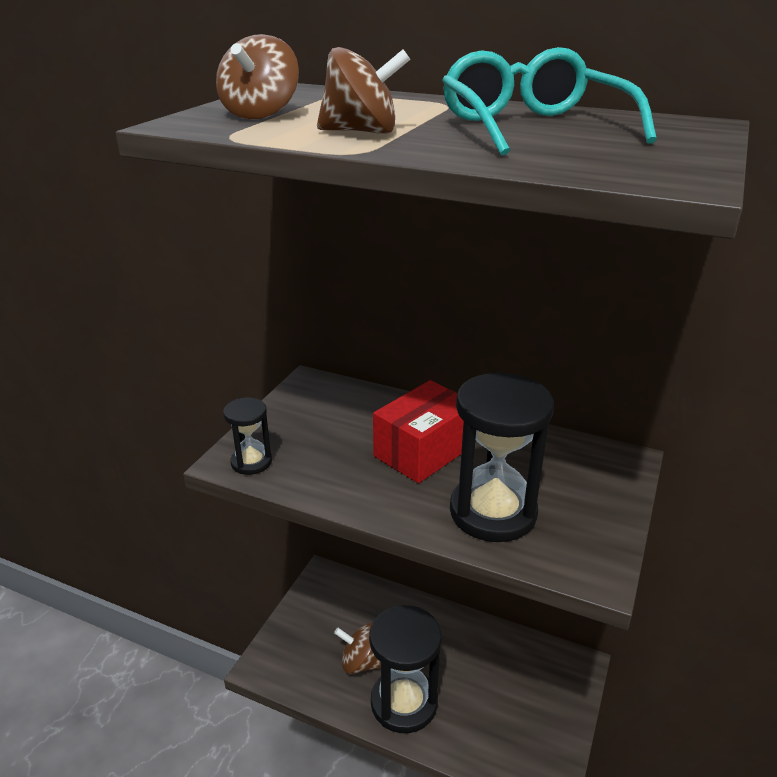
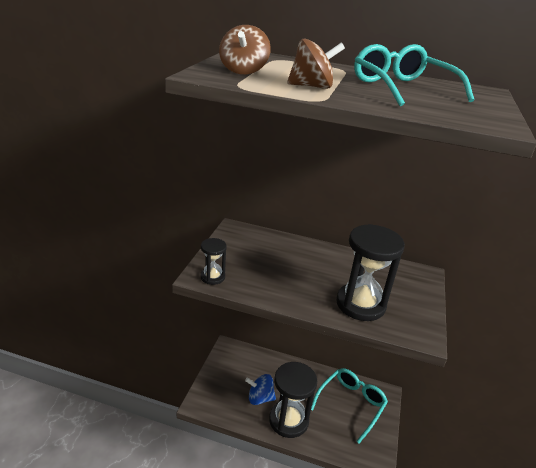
camera: 10 degrees left, 0 degrees up
brown spinning top [334,623,381,674] -> blue spinning top [245,374,276,405]
red box [373,380,464,483] -> none
none -> turquoise glasses [311,368,388,443]

